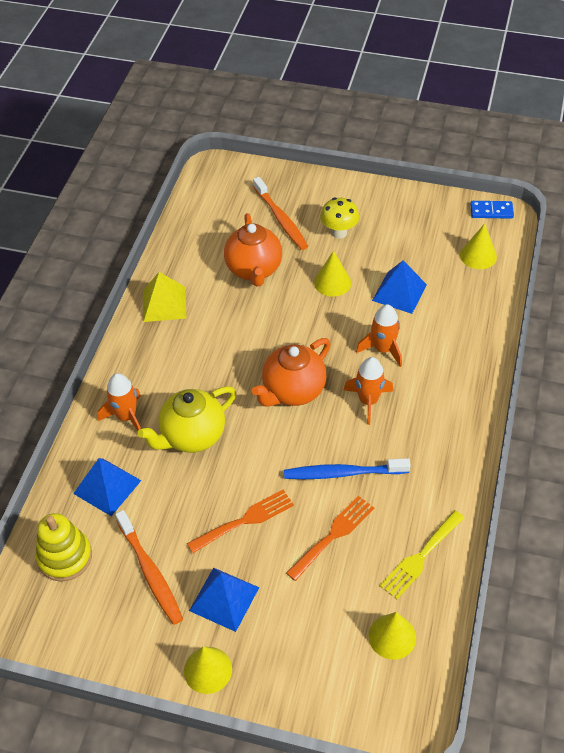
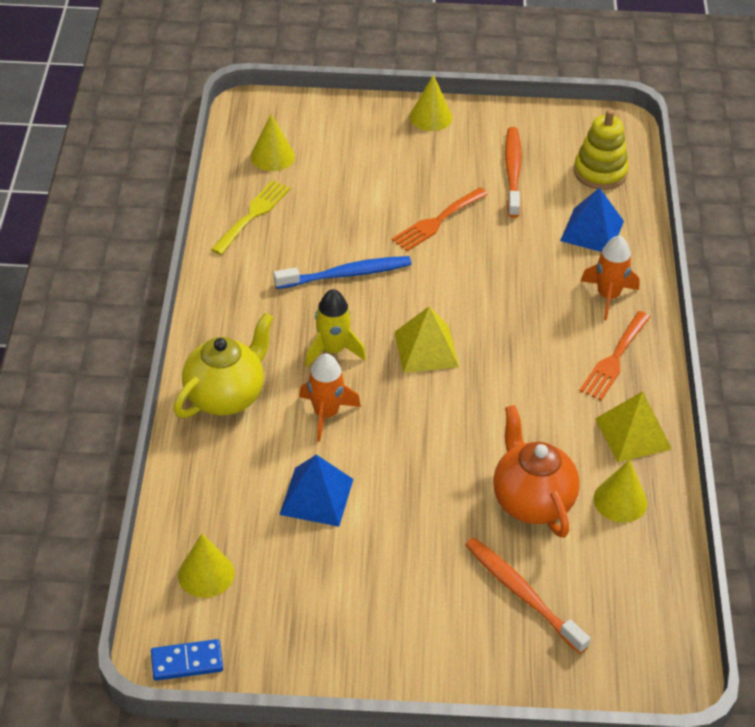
camera: 165 degrees right, 5 degrees down
orange toothbrush [115,510,183,625] -> orange toothbrush turned 45 degrees clockwise [505,127,522,218]
yellow teapot [138,386,236,453] -> yellow teapot moved to [174,313,274,418]
blue pyramid [189,568,259,632] -> none
orange teapot [252,338,331,406] -> yellow pyramid [394,306,459,373]
orange fork [286,496,374,581] -> orange fork moved to [579,311,650,400]
yellow cone [314,251,351,297] -> yellow cone moved to [593,459,647,523]
yellow mushroom [320,198,359,239] -> none
orange rocket [344,357,393,425] -> yellow rocket [305,289,366,367]

